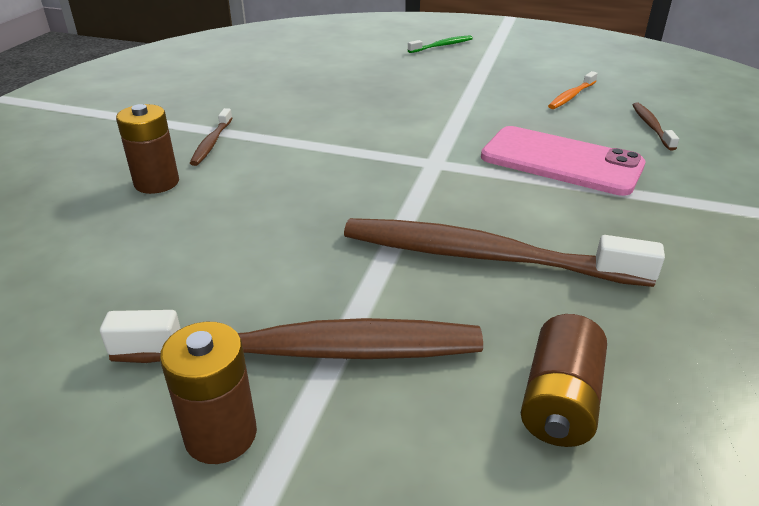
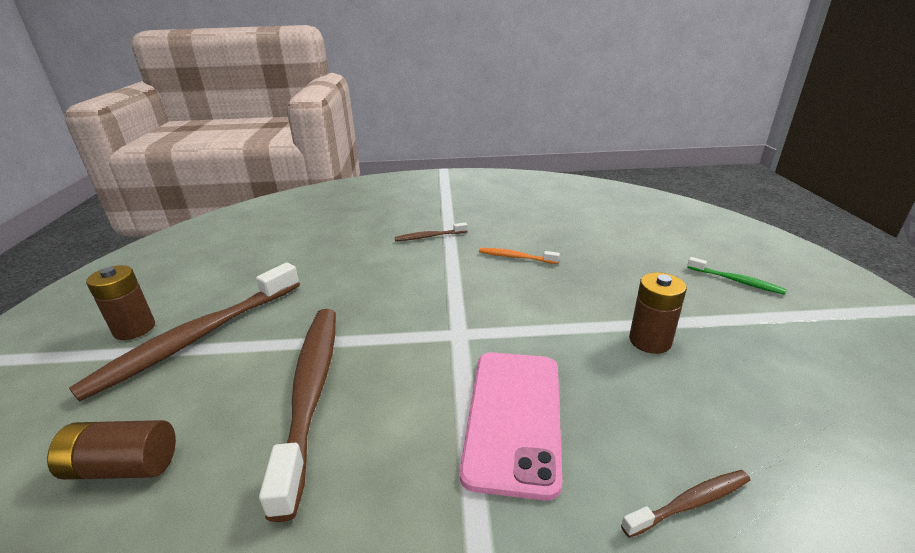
camera: 70 degrees right, 5 degrees down
brown toothbrush [100,310,483,363] -> brown toothbrush turned 60 degrees clockwise [69,262,300,402]
brown battery [116,104,179,194] -> brown battery moved to [629,272,687,354]
orange toothbrush [548,71,598,109] -> orange toothbrush moved to [479,248,560,264]

